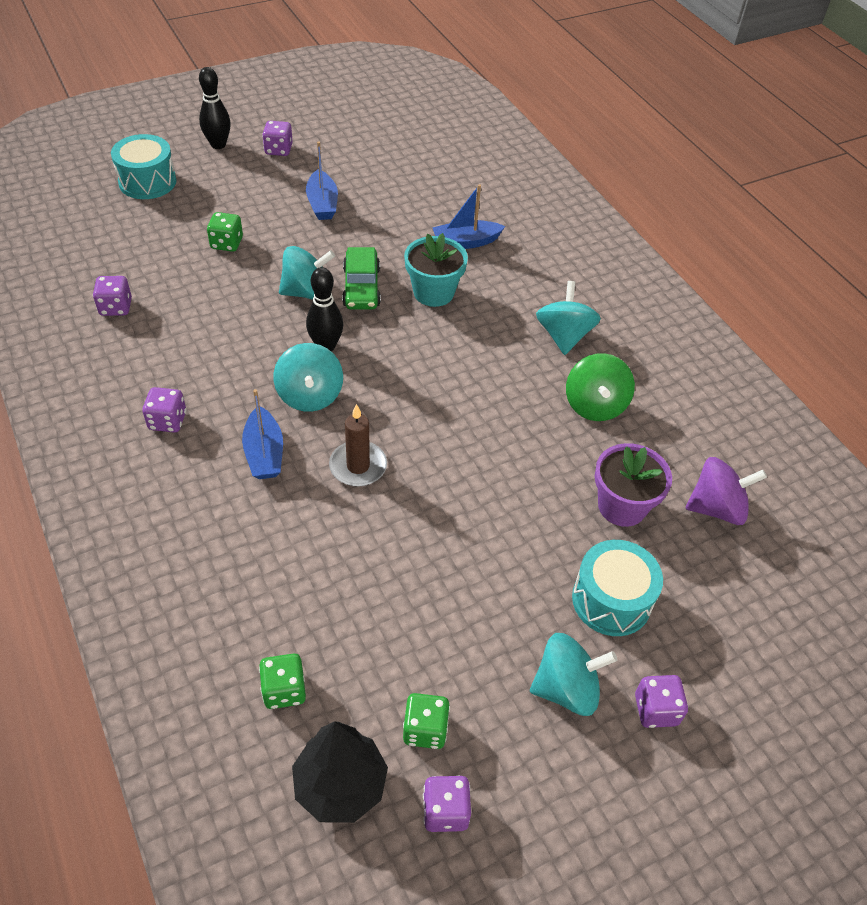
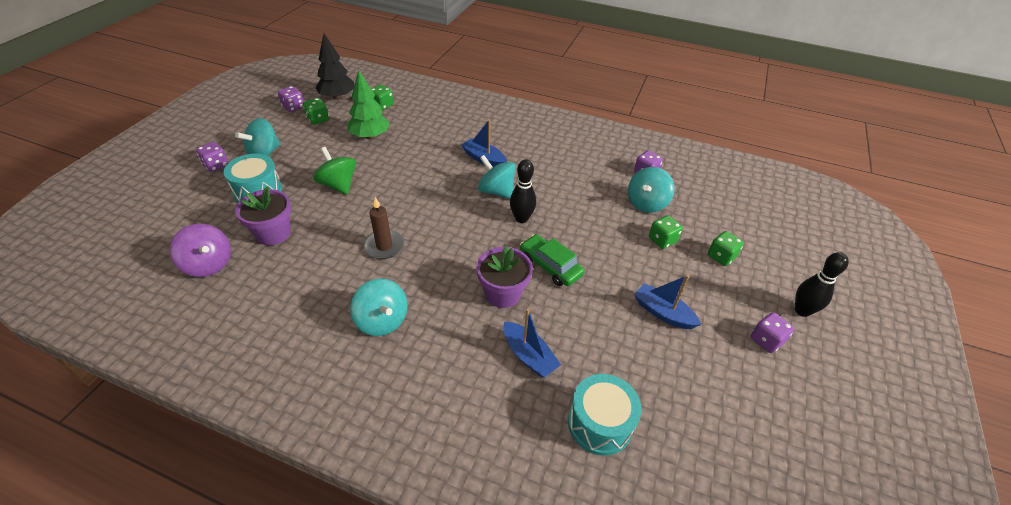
camera: 140 degrees right, 5 degrees down
turquoise drum [111,134,176,199] -> turquoise drum moved to [568,374,642,456]
purple dice [142,387,186,433] -> none
turquoise spinning top [279,246,335,300] -> turquoise spinning top moved to [628,167,674,213]
brown candle [329,404,387,487] -> brown candle moved to [364,197,404,259]
turquoise flower pot [404,233,468,307] -> purple flower pot [476,246,533,308]
blue boat [432,184,505,249] -> blue boat turned 105 degrees clockwise [504,308,561,378]
green spinning top [566,353,635,421] -> green spinning top moved to [313,147,356,195]
purple spinning top [686,457,767,525] -> purple spinning top turned 90 degrees counterclockwise [170,224,231,277]
none -> green tree [347,70,390,139]
none -> green dice [708,231,744,266]

